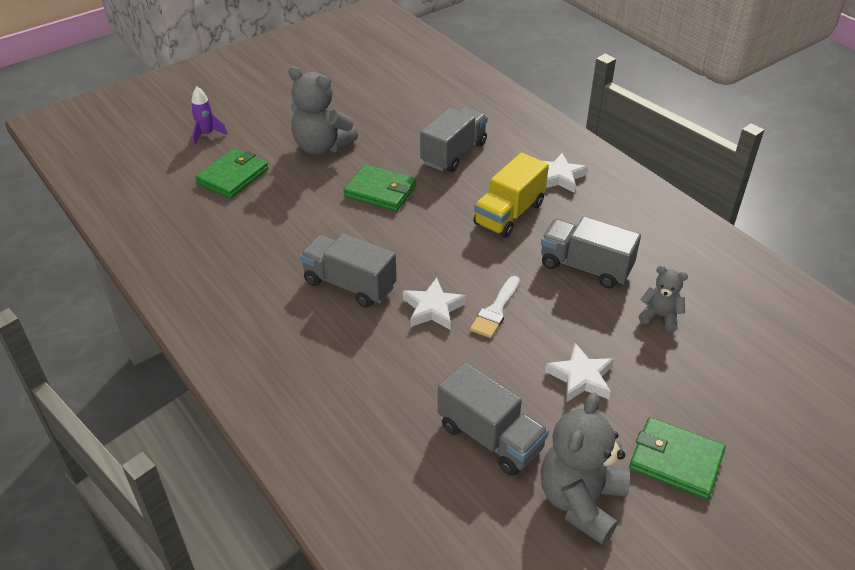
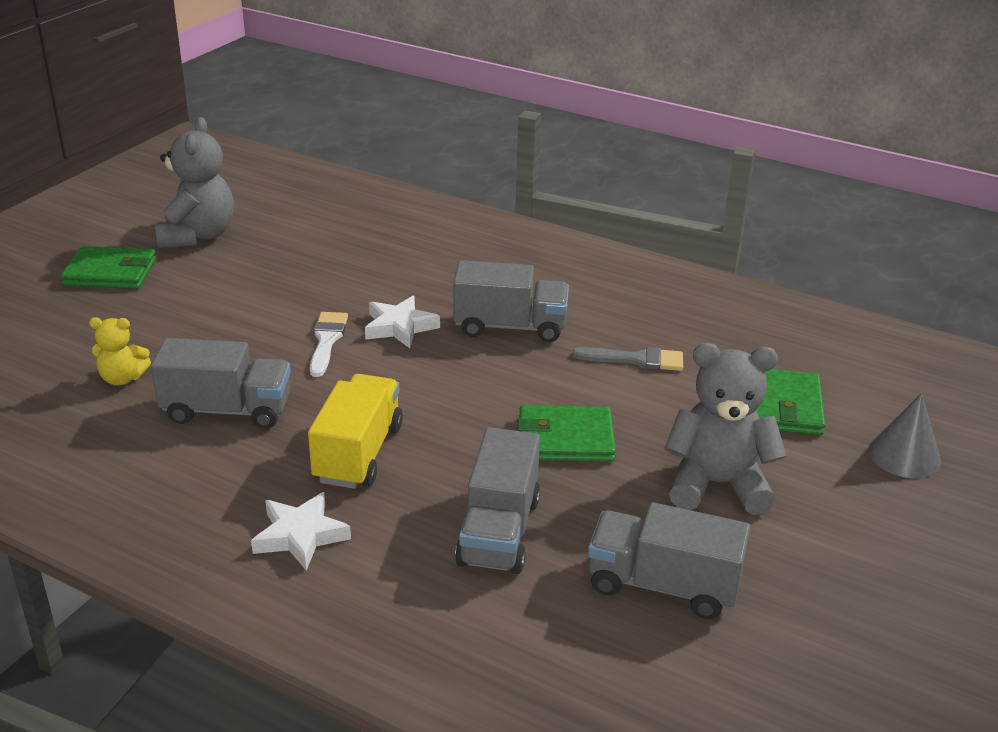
camera: 155 degrees right, 10 degrees down
purple rocket [191,87,228,146] -> grey cone [868,393,941,478]
grey truck [438,362,549,476] -> grey truck moved to [588,502,750,619]
white star [545,343,614,402] -> none
grey teddy bear [638,266,688,332] -> yellow teddy bear [89,317,151,386]
none -> grey brush [572,347,683,371]

